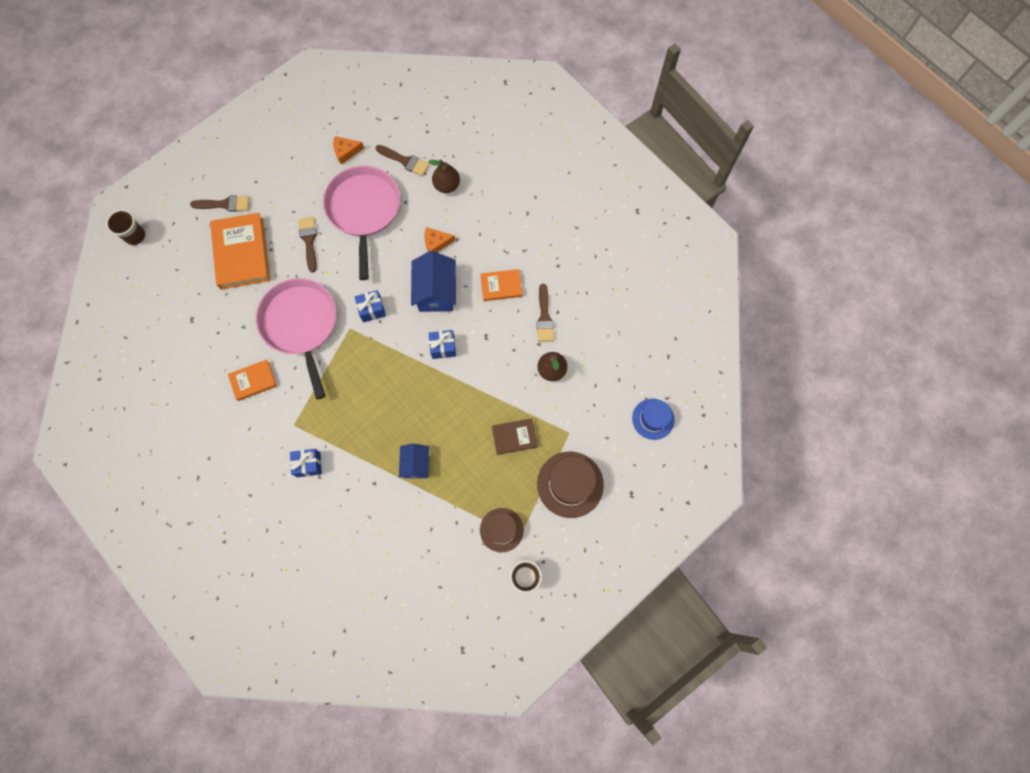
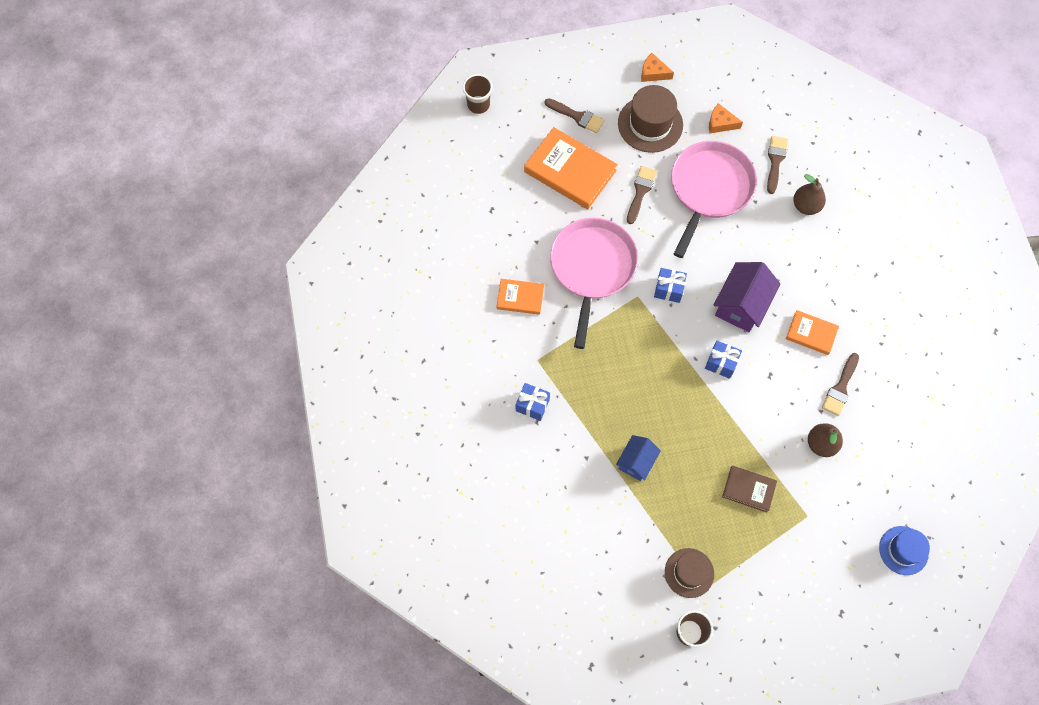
camera: 30 degrees right, 5 degrees down
orange book [210,213,270,290] -> orange book turned 75 degrees counterclockwise [524,127,618,209]
brown brush [375,145,429,176] -> brown brush turned 135 degrees counterclockwise [767,136,788,194]
blue house [411,251,456,312] -> purple house [714,262,780,332]
orange cheese [424,227,455,252] -> orange cheese moved to [641,53,674,82]
brown hat [537,451,604,518] -> brown hat moved to [618,85,683,153]

